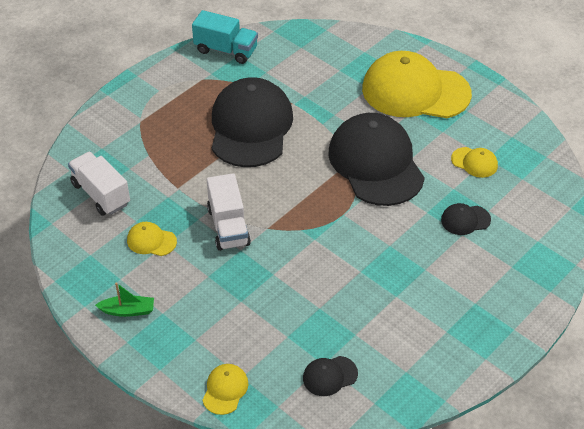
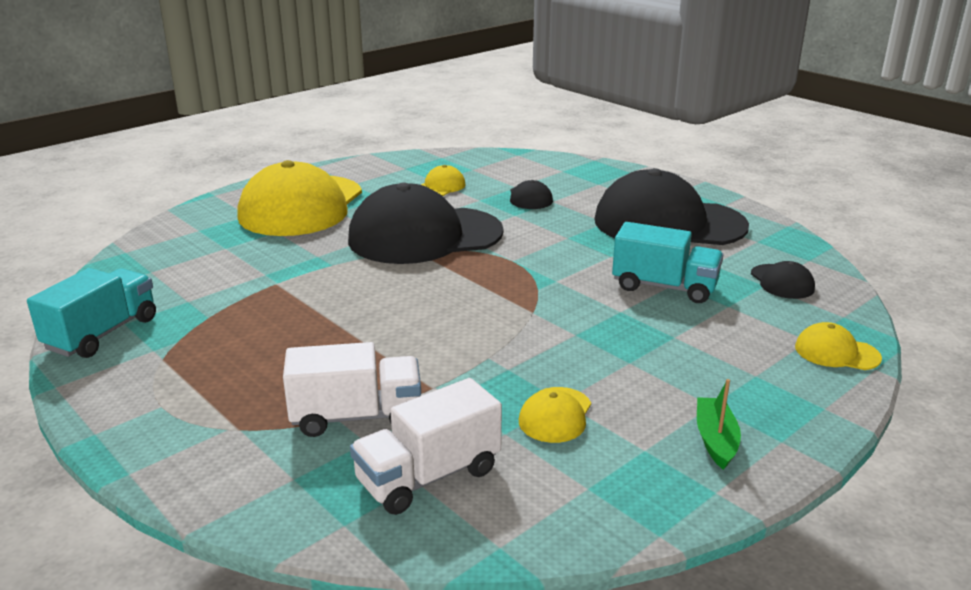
camera: 85 degrees left, 20 degrees down
white truck [207,173,251,251] -> white truck moved to [283,342,421,437]
black cap [212,77,293,167] -> black cap moved to [594,168,749,245]
none -> turquoise truck [612,222,723,303]

